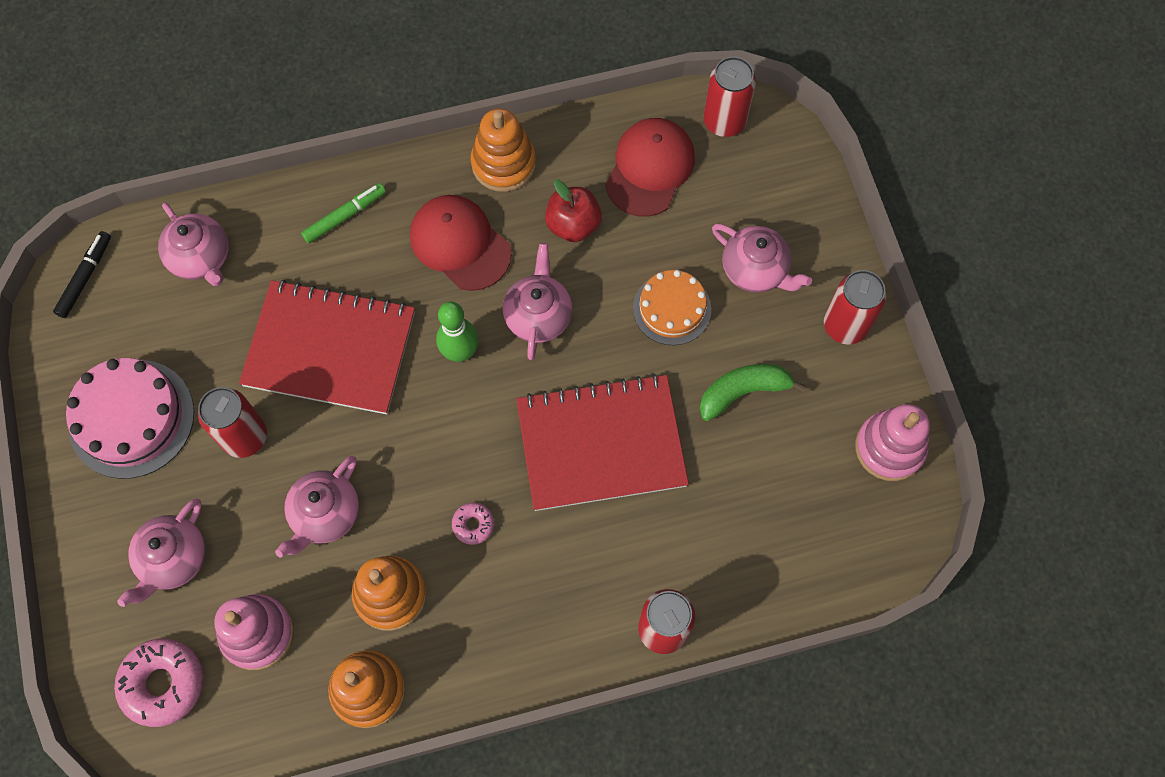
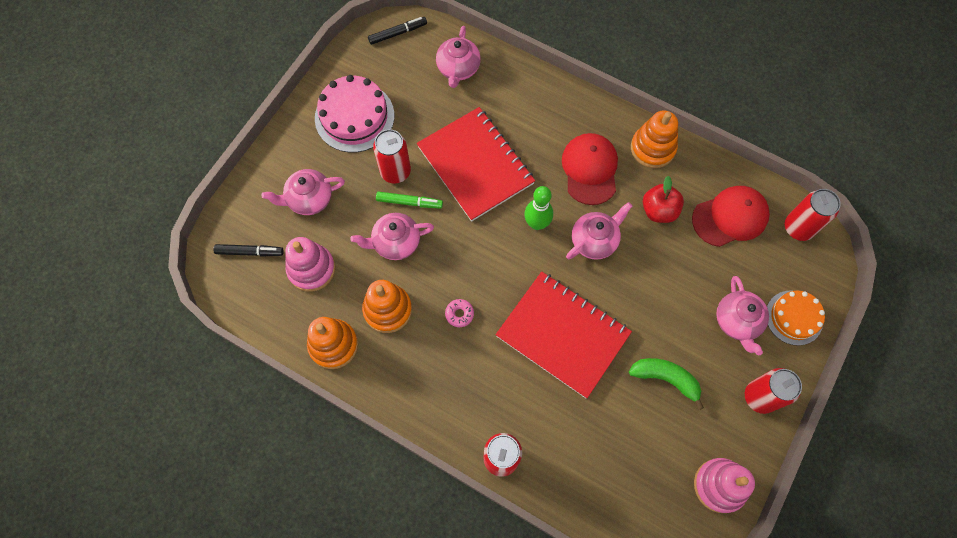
camera: 45 degrees right, 0 degrees up
pink donut [114,638,203,727] -> black marker [213,244,284,257]
green marker [301,183,386,244] -> green marker moved to [376,192,443,209]
orange cake [633,270,711,345] -> orange cake moved to [767,290,825,346]

